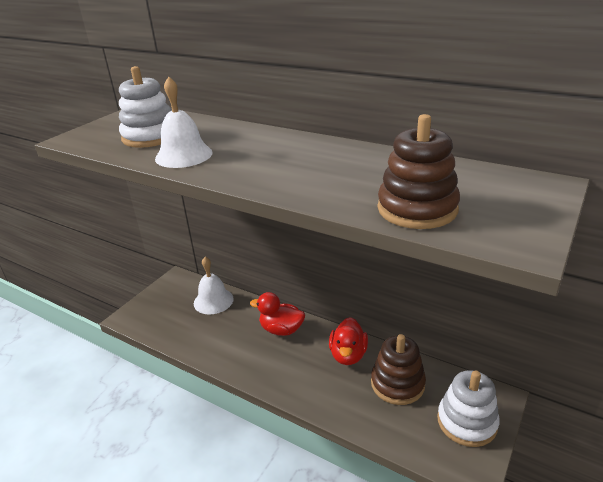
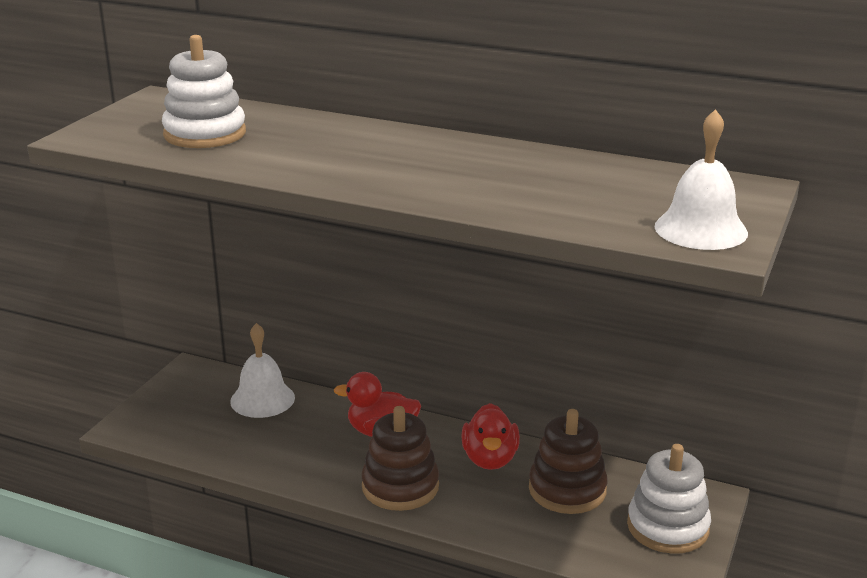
camera: 10 degrees left, 5 degrees down
white bell [155,76,213,168] -> white bell moved to [655,109,748,250]
brown stacking toy [378,114,460,229] -> brown stacking toy moved to [361,406,439,511]

